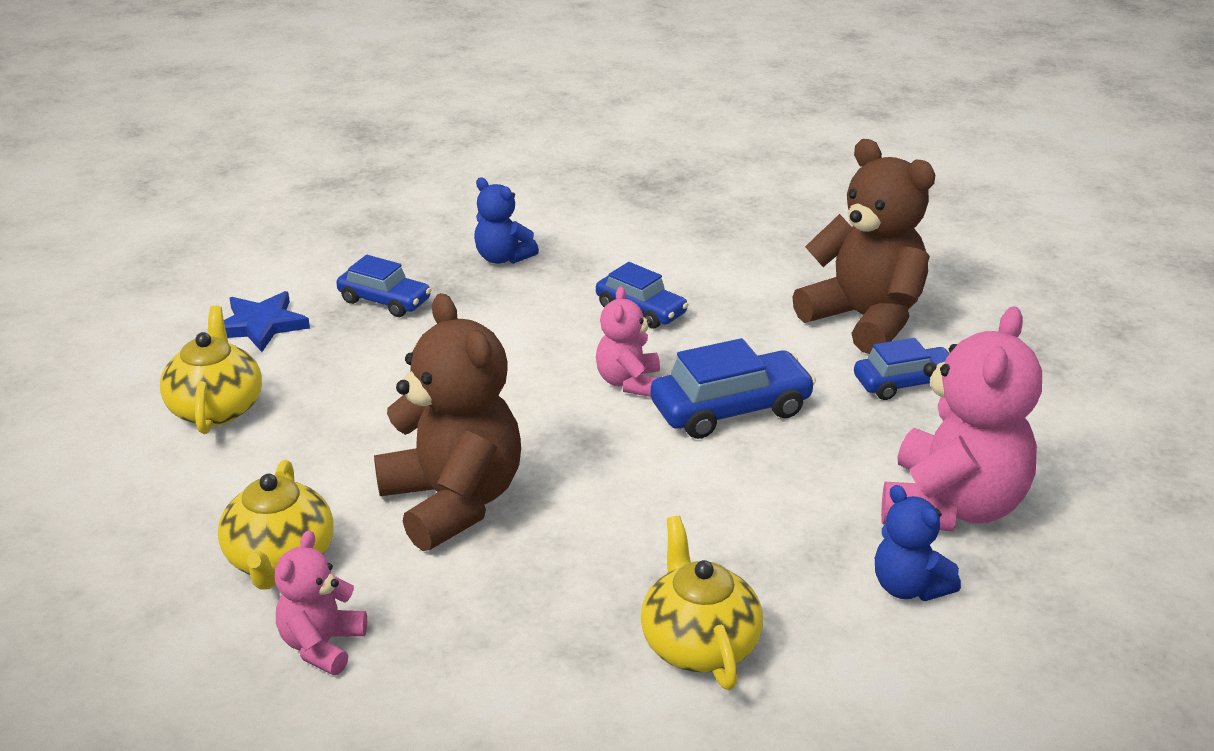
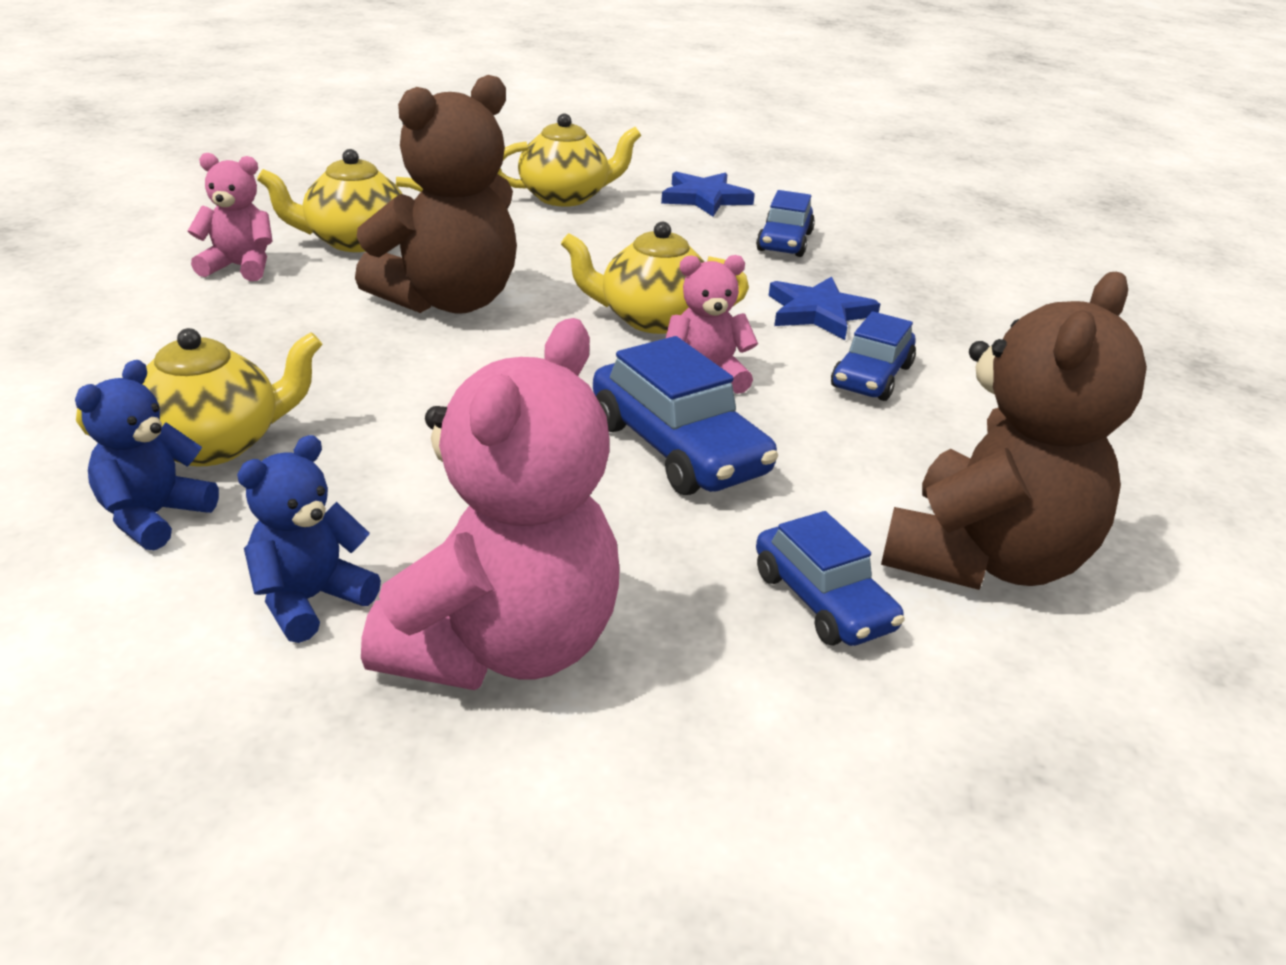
camera: 75 degrees right, 0 degrees up
blue teddy bear [474,177,539,264] -> blue teddy bear moved to [75,360,219,551]
pink teddy bear [881,306,1042,532] -> pink teddy bear turned 75 degrees counterclockwise [361,318,620,690]
none -> yellow teapot [561,221,749,334]
none -> blue star [769,277,880,340]

